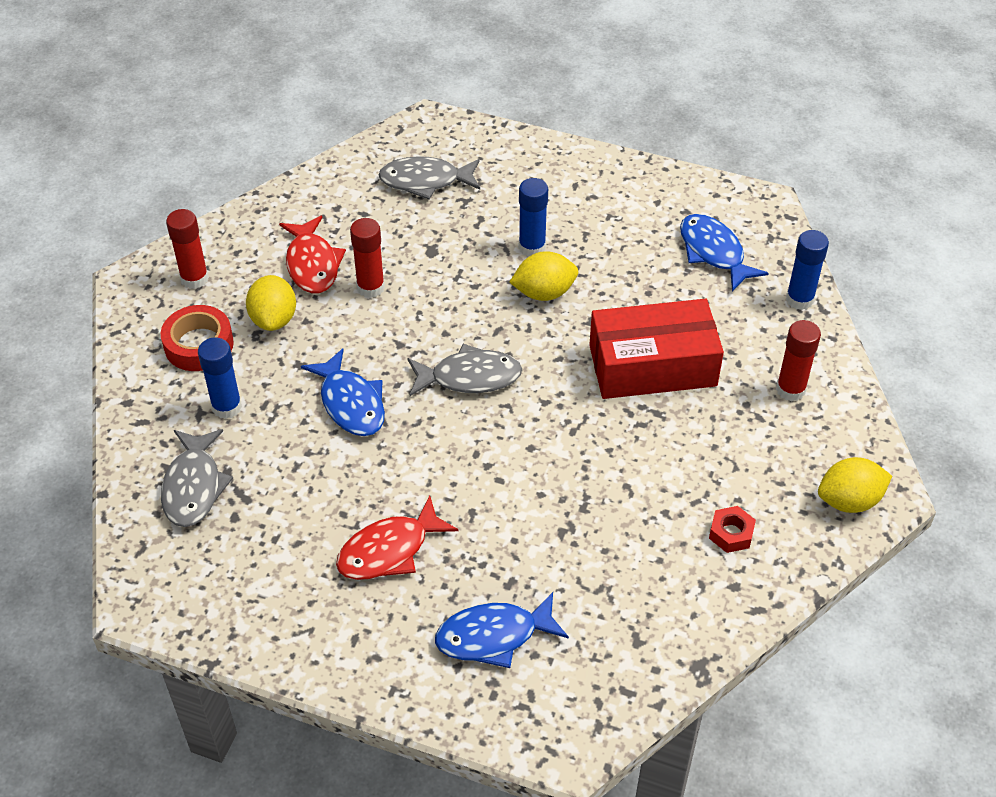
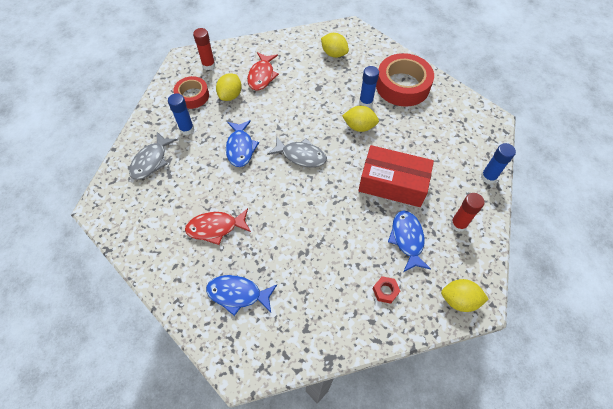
camera: 25 degrees right, 10 degrees up
red glue stick [350,218,385,298] -> none
grey fish [378,156,480,199] -> yellow lemon [321,33,349,58]
blue fish [680,214,769,292] -> blue fish moved to [388,211,431,272]
none -> red tape [376,53,434,107]

